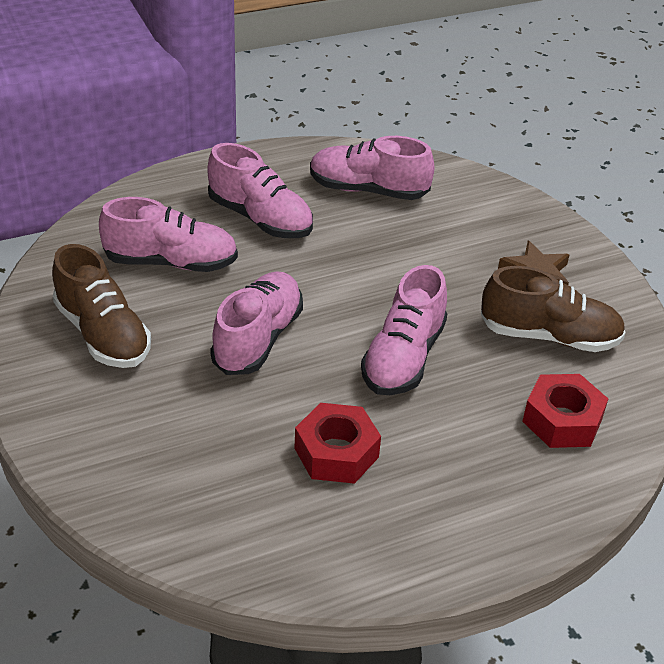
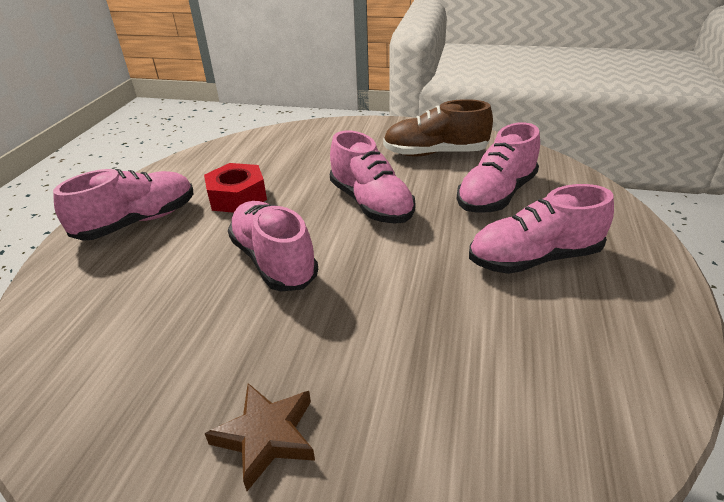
camera: 130 degrees right, 5 degrees down
pink shoe [310,136,435,200] -> pink shoe moved to [53,169,193,241]
brown shoe [481,266,626,352] -> none
red nut [522,374,608,448] -> none

